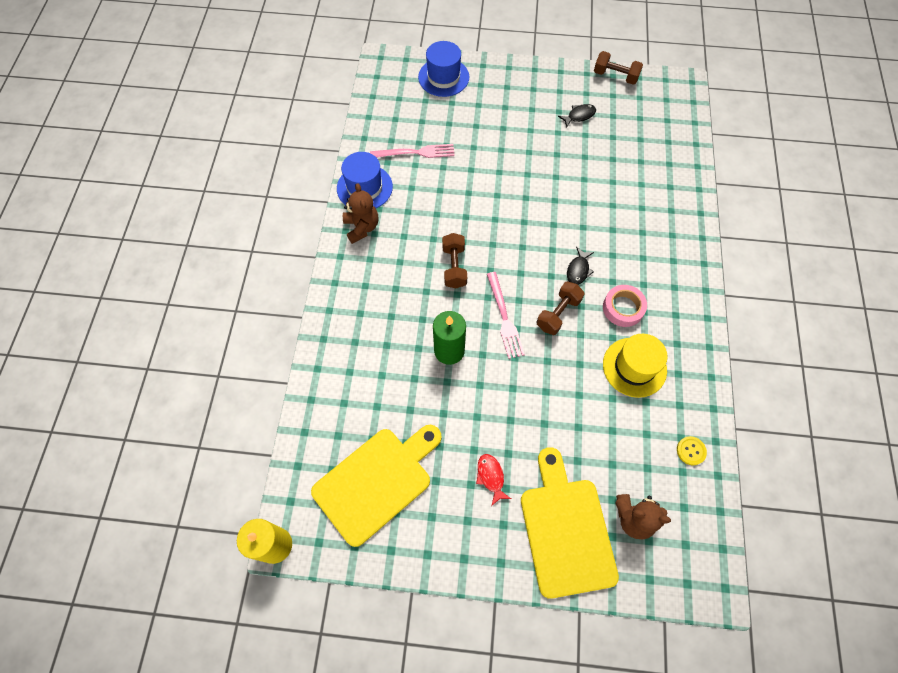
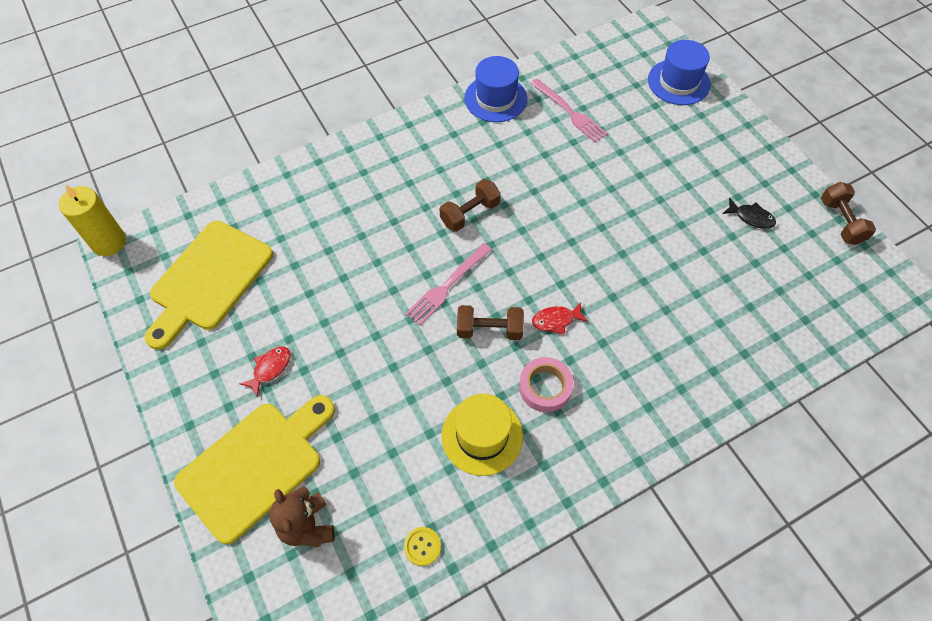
camera: 55 degrees right, 5 degrees down
yellow cutting board [311,425,442,547] -> yellow cutting board turned 105 degrees clockwise [145,221,273,350]
brown teddy bear [343,183,379,244] -> none
green candle [433,311,466,365] -> none
black fish [567,247,594,285] -> red fish [532,302,589,334]

